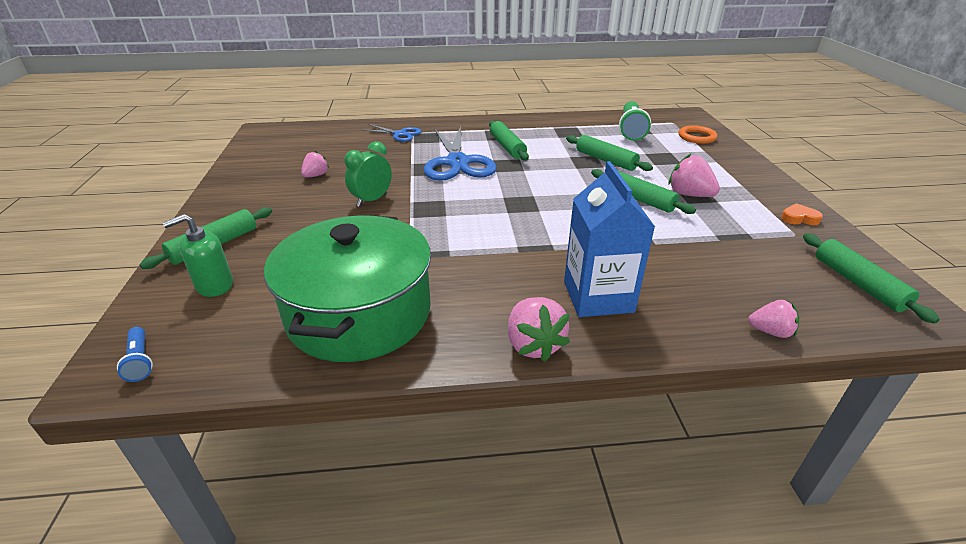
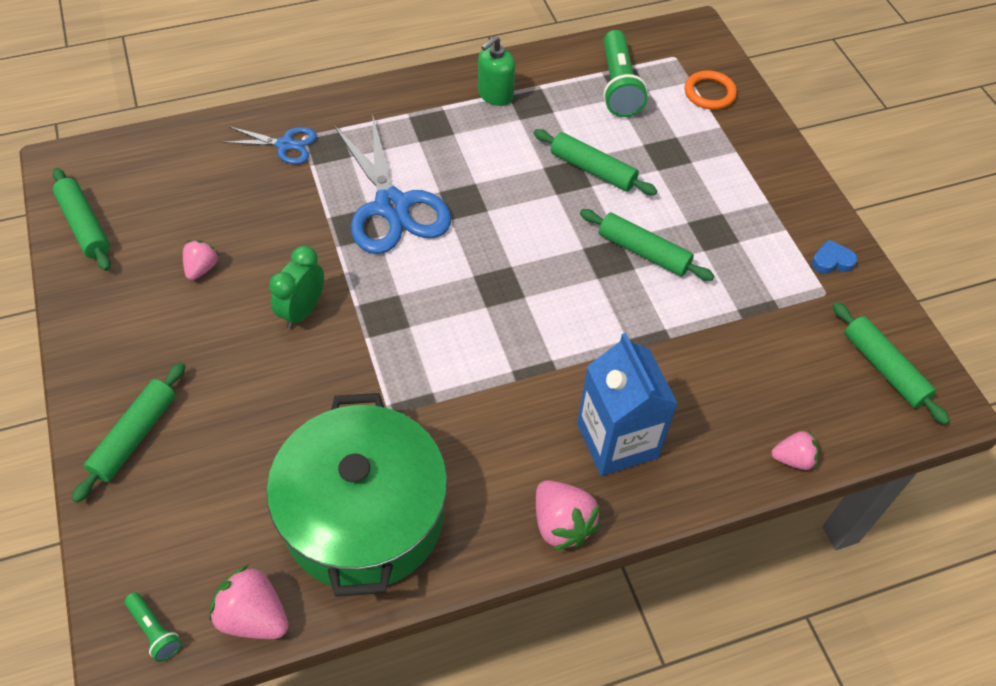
camera: 15 degrees left, 20 degrees up
blue flashlight [117,327,153,382] -> green flashlight [125,592,182,662]
green soap dispenser [163,214,233,297] -> green soap dispenser moved to [478,36,515,106]
green rolling pin [489,121,529,161] -> green rolling pin moved to [53,168,111,271]
pink strawberry [669,153,720,197] -> pink strawberry moved to [209,565,289,639]
orange heart [781,203,823,225] -> blue heart [812,239,858,274]

